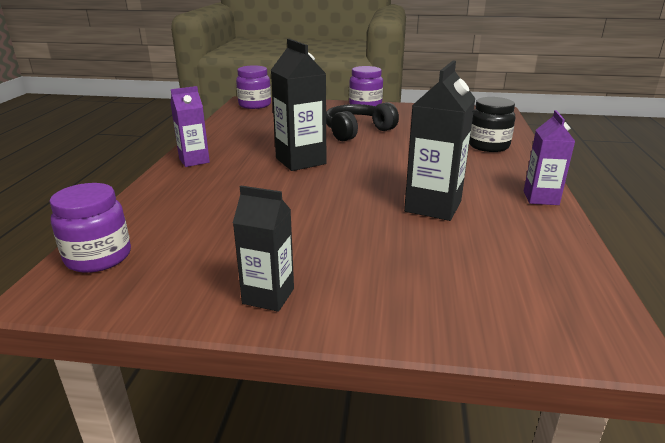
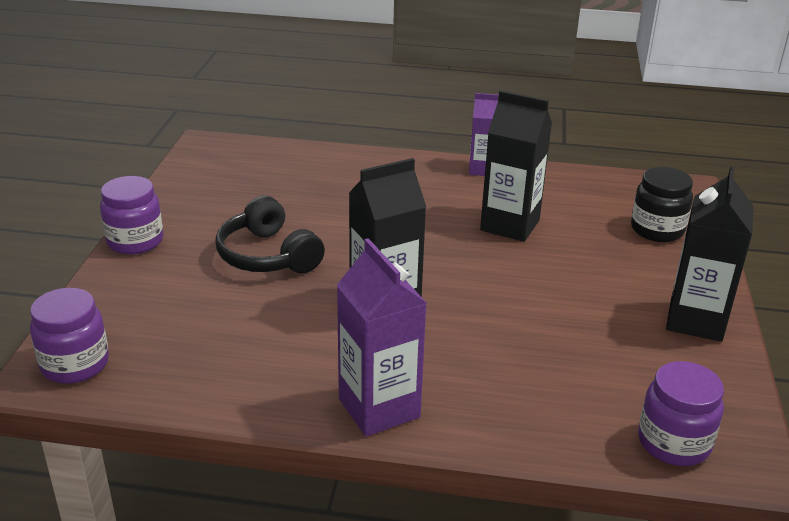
camera: 90 degrees left, 5 degrees up
purple carton [171,86,210,167] -> purple carton [337,238,427,437], size x1.56
black carton [233,186,294,312] -> black carton [666,166,754,342], size x1.56
black jar [469,97,515,152] -> black jar moved to [631,167,693,242]

